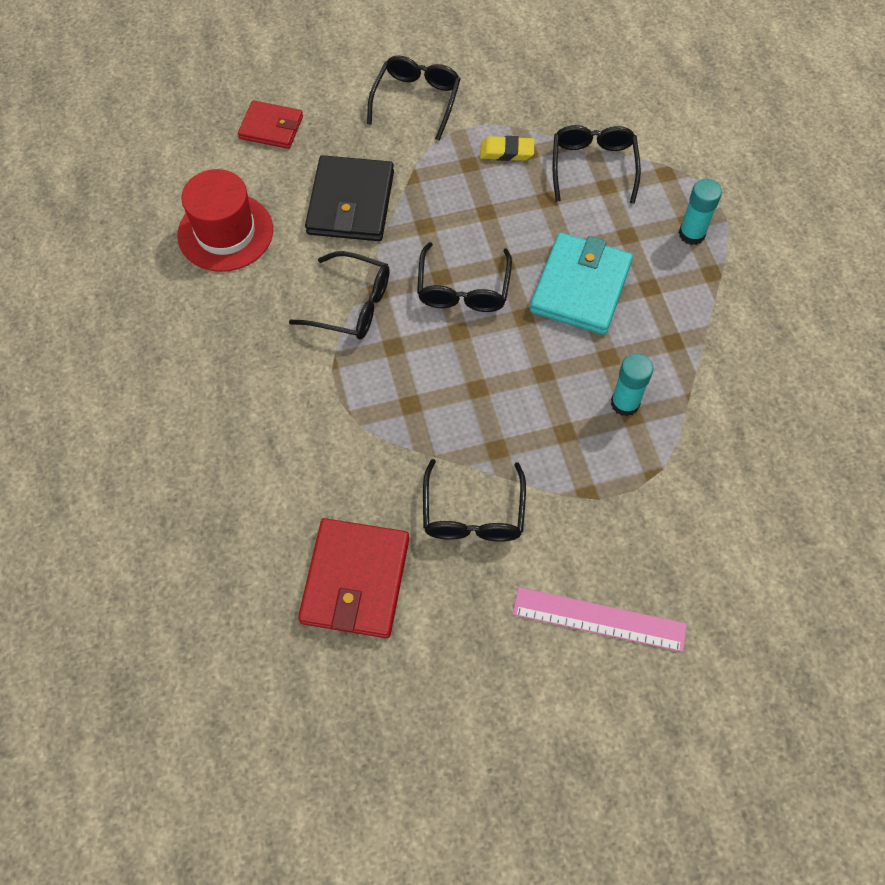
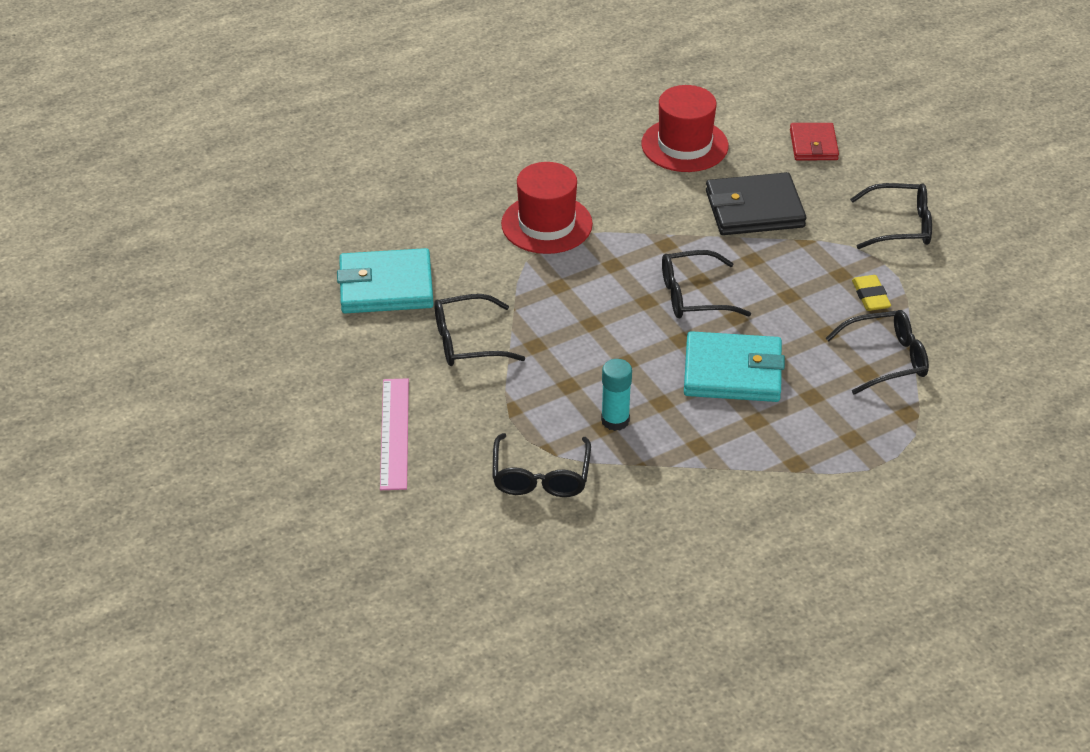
camera: 75 degrees right, 20 degrees down
black glasses [289,251,390,339] -> black glasses moved to [492,433,591,497]
red wallet [298,518,409,638] -> turquoise wallet [337,248,434,313]
turquoise glue stick [679,179,722,245] -> none
none -> red hat [501,162,593,254]

